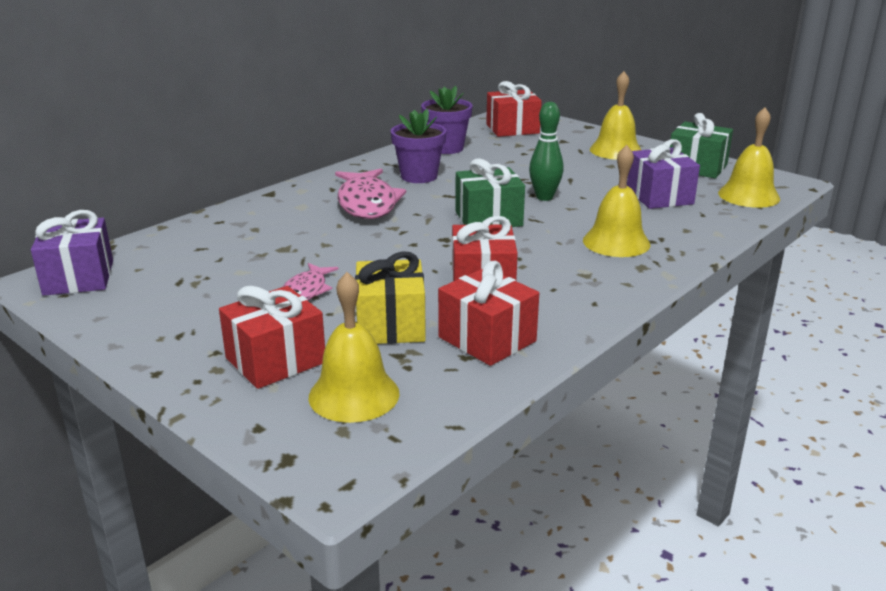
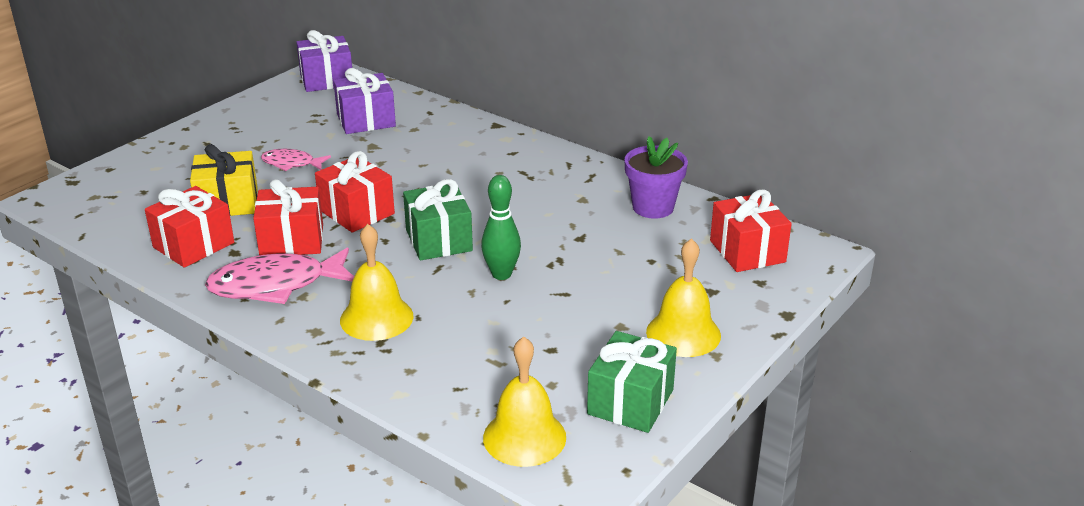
camera: 85 degrees right, 5 degrees up
red gift [219,286,325,389] -> red gift moved to [315,151,395,233]
yellow bell [309,272,400,423] -> none
pink fish [335,169,406,219] -> pink fish moved to [205,248,354,304]
purple flower pot [391,109,447,183] -> none
purple gift [627,139,700,209] -> purple gift moved to [333,68,396,134]

